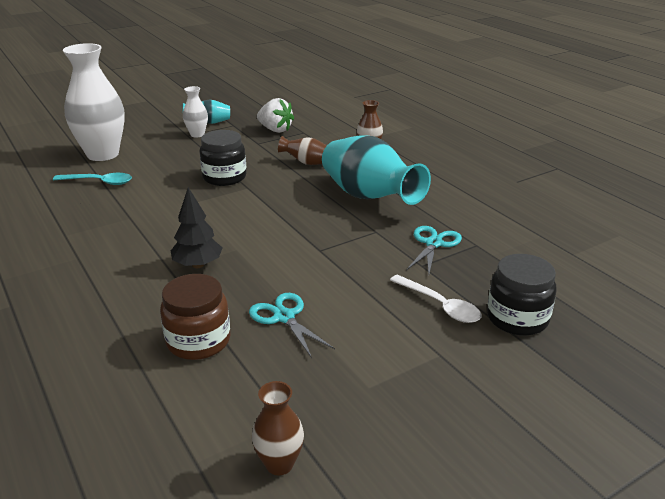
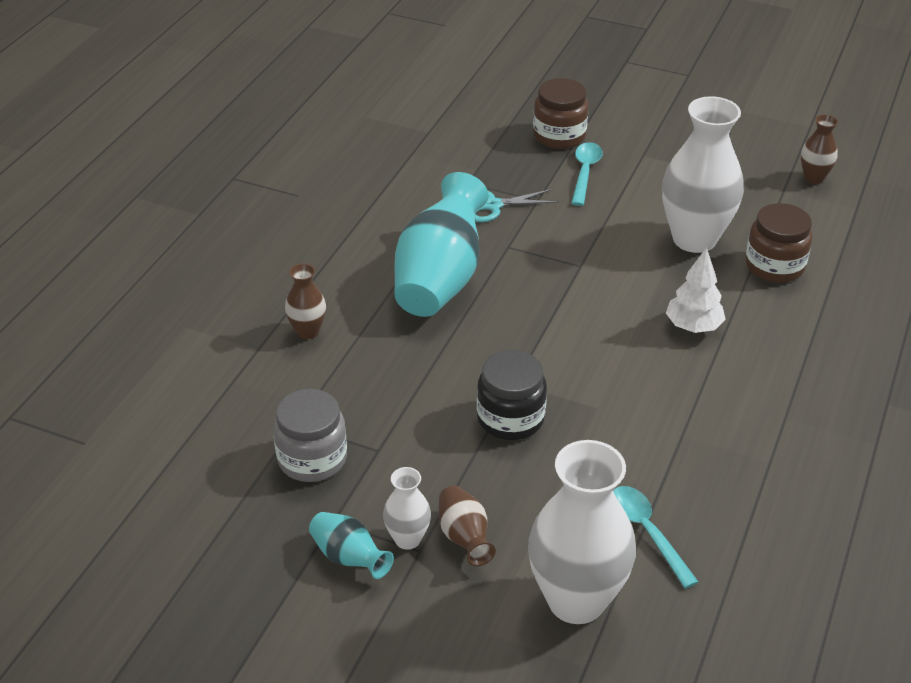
camera: 125 degrees left, 10 degrees up
black tree [171,187,222,268] -> white tree [666,247,726,333]
turquoise scissors [249,293,335,358] -> white vase [662,96,744,253]
white strawberry [257,98,294,133] -> grey jar [273,389,347,482]
brown vase [278,136,327,165] -> brown vase moved to [439,486,496,566]
white spoon [390,275,481,323] -> turquoise spoon [571,142,603,206]
black jar [487,254,556,336] -> brown jar [533,78,589,149]

